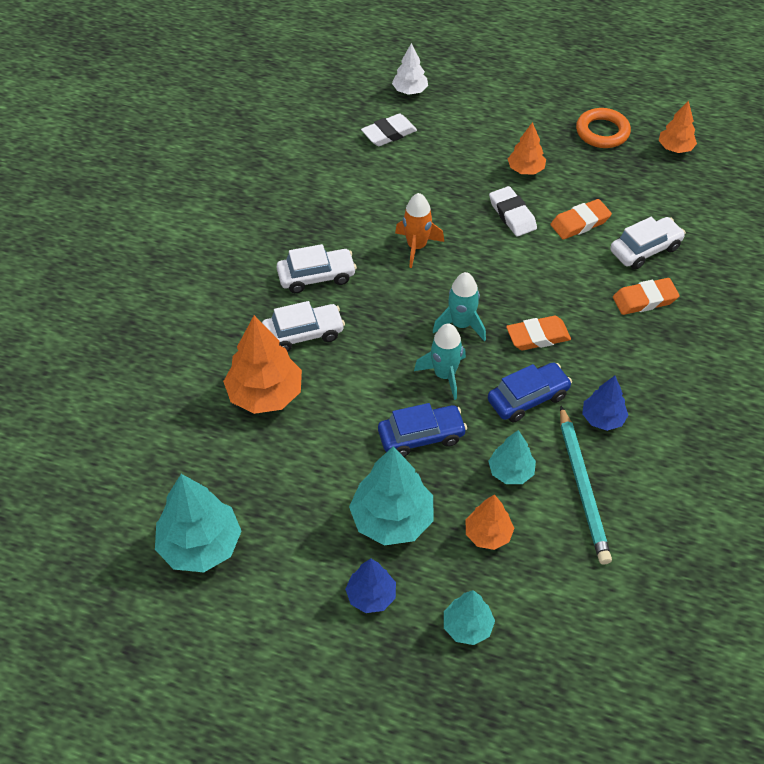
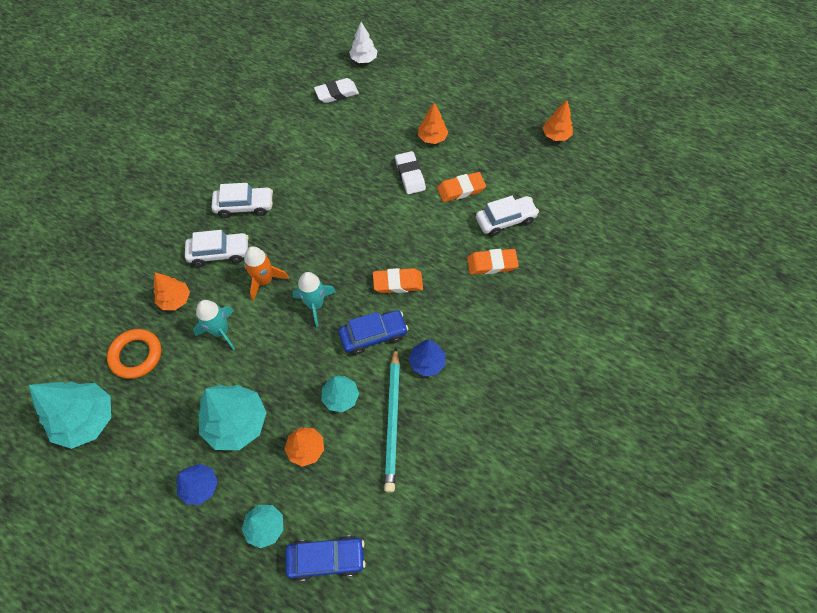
camera: 10 degrees right, 10 degrees up
orange tree [223,315,302,414] -> orange tree [153,272,190,310], size x0.58
blue car [378,403,467,457] -> blue car moved to [285,536,366,581]
orange rocket [395,193,444,268] -> orange rocket moved to [244,246,289,301]
turquoise rocket [433,272,486,341] -> turquoise rocket moved to [193,300,235,350]
orange ring [576,108,631,148] -> orange ring moved to [107,329,162,379]

